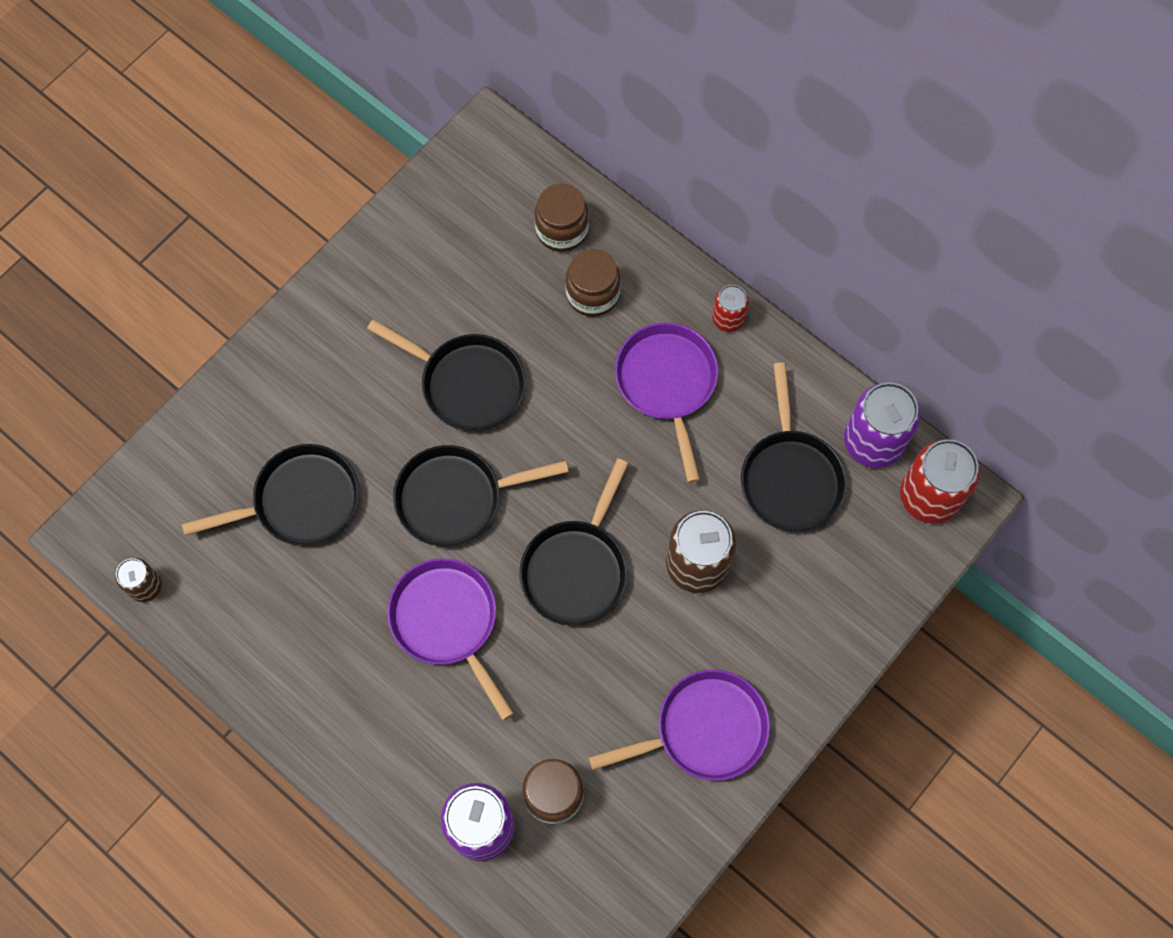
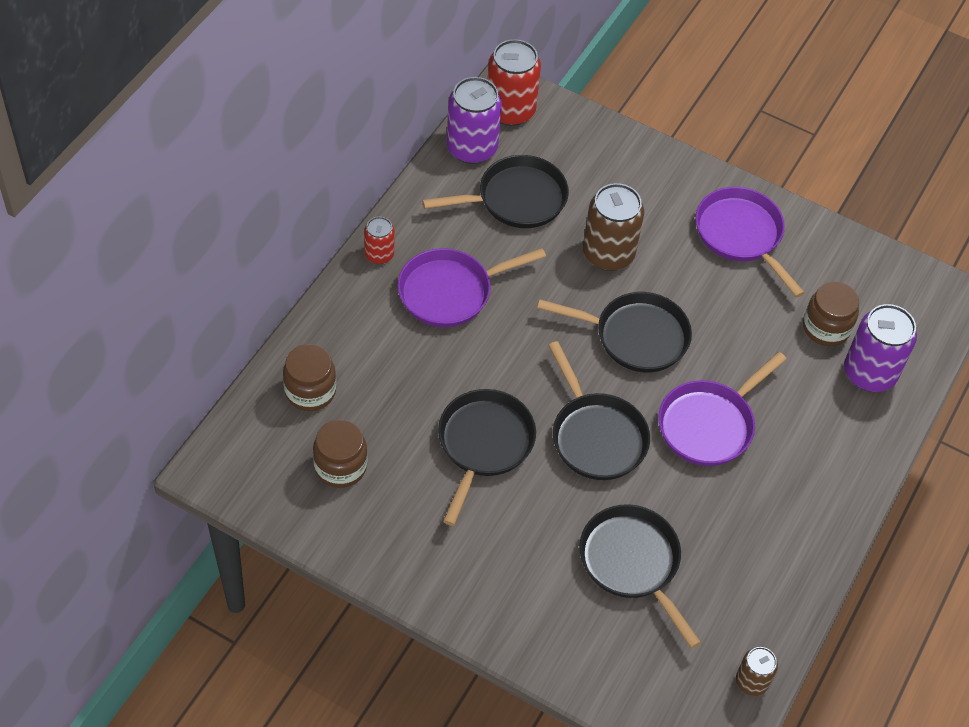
camera: 105 degrees left, 15 degrees down
brown jar [565,249,621,317] -> brown jar moved to [313,420,367,488]

